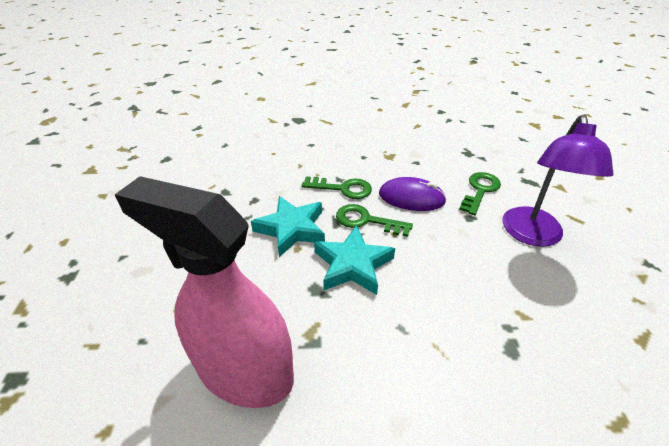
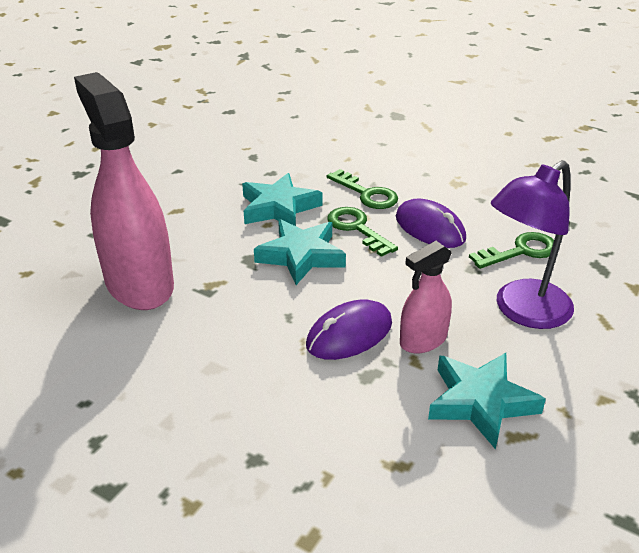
camera: 35 degrees right, 5 degrees down
none -> purple mouse [306,300,392,360]
none -> pink spray bottle [400,241,452,353]
none -> turquoise star [428,353,546,450]

